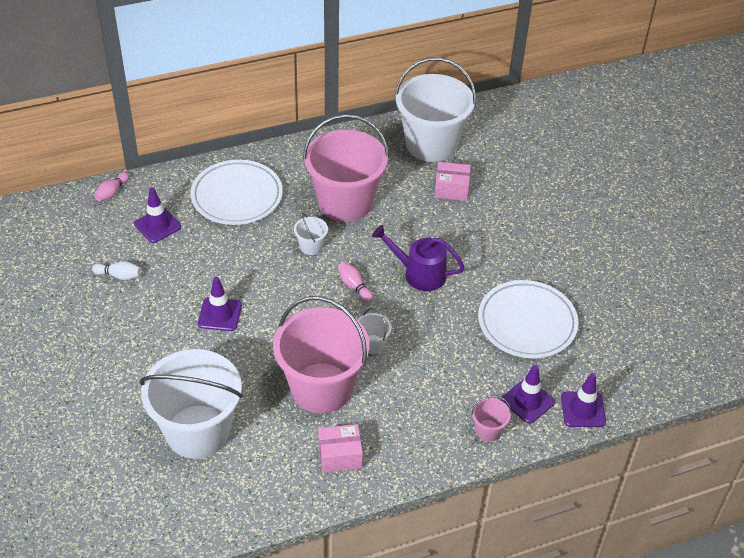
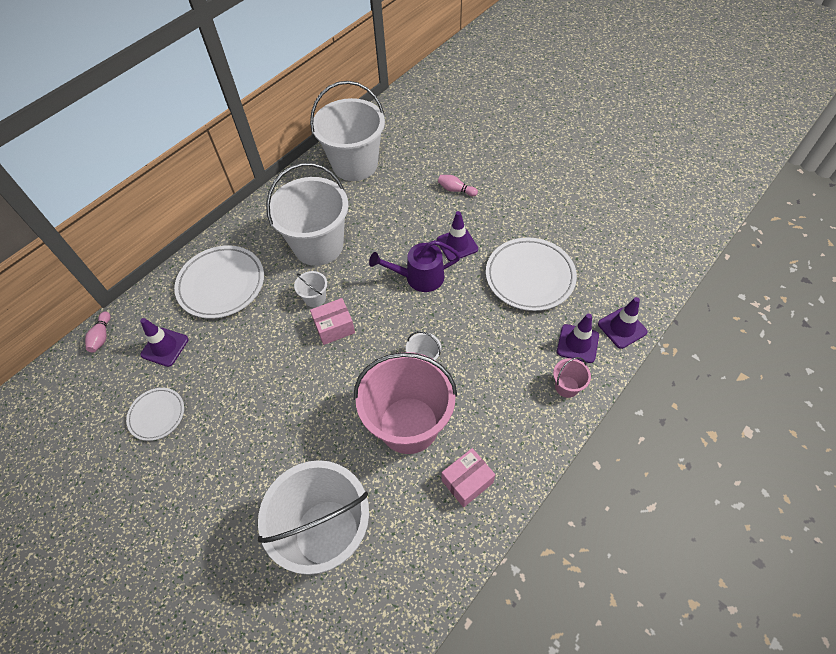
camera: 25 degrees left, 10 degrees up
white bowling pin [92,261,141,280] -> white plate [126,388,184,441]
purple traffic cone [198,277,242,331] -> purple traffic cone moved to [437,211,478,261]
pink bucket [303,114,389,222] -> white bucket [266,163,348,266]
pink bowling pin [338,262,373,302] -> pink bowling pin moved to [438,175,478,196]
pink box [434,162,471,201] -> pink box moved to [310,298,355,345]

